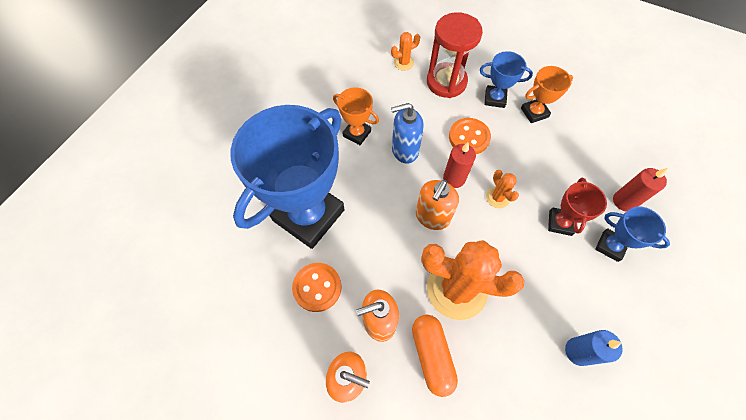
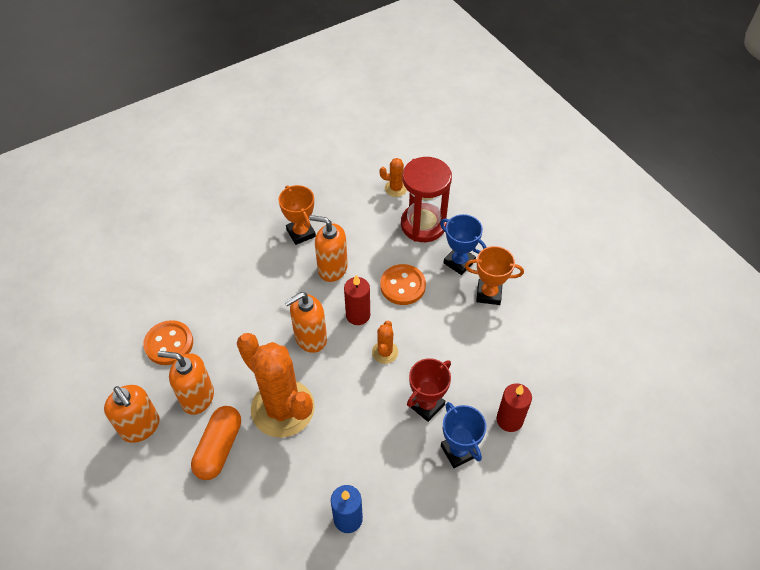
camera: 30 degrees right, 10 degrees down
blue trophy [231,105,344,249] -> none
blue soap dispenser [391,103,424,164] -> orange soap dispenser [309,215,348,282]

